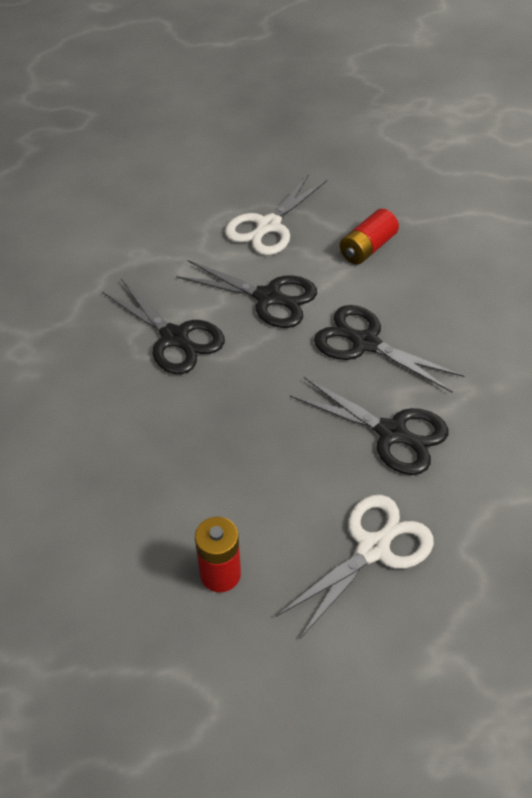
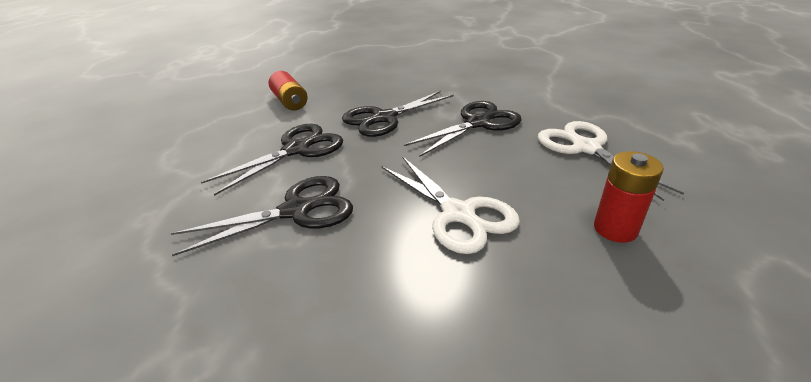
camera: 70 degrees left, 15 degrees down
white scissors [225,174,327,256] -> white scissors moved to [381,156,520,254]

